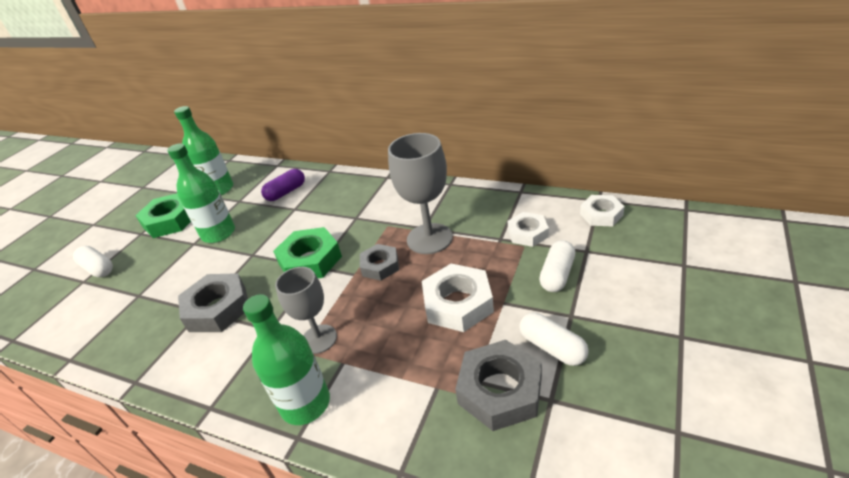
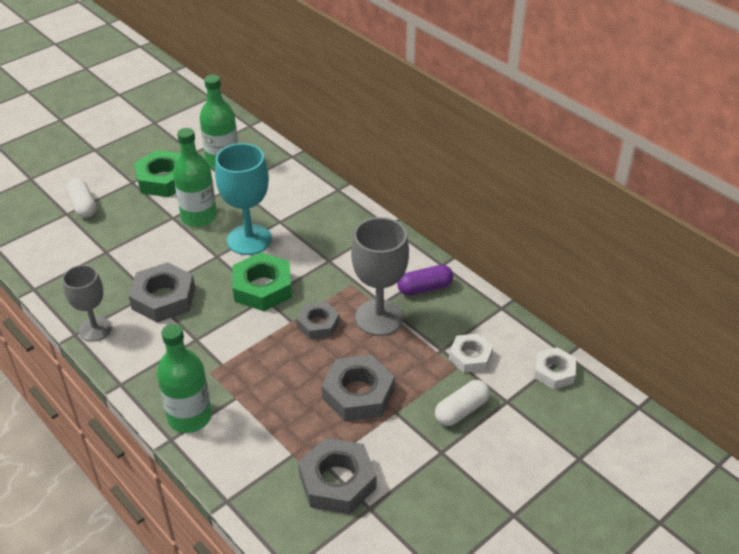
camera: 20 degrees right, 5 degrees up
purple capsule [261,169,305,201] -> purple capsule moved to [397,265,453,296]
grey goblet [275,267,337,354] -> grey goblet moved to [62,265,112,342]
white nut [422,264,494,332] -> grey nut [322,355,395,421]
white capsule [519,312,589,366] -> none
none -> turquoise goblet [215,143,272,255]

